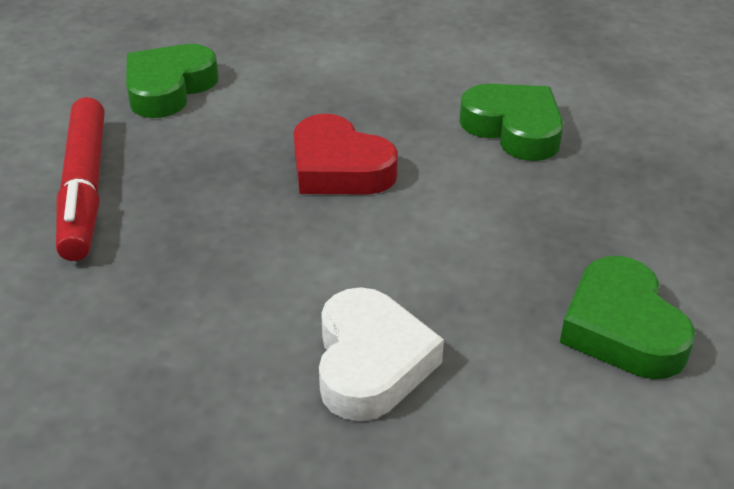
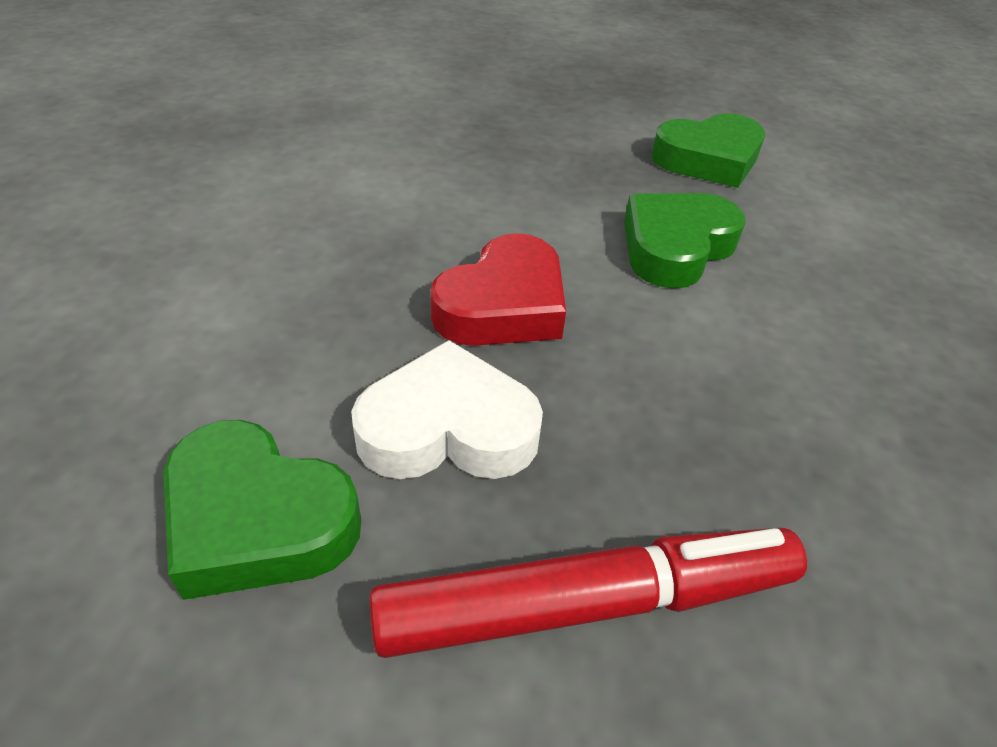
camera: 95 degrees left, 5 degrees up
white heart [319,287,444,421] -> white heart moved to [351,340,543,479]
green heart [459,84,563,161] -> green heart moved to [624,193,746,288]

